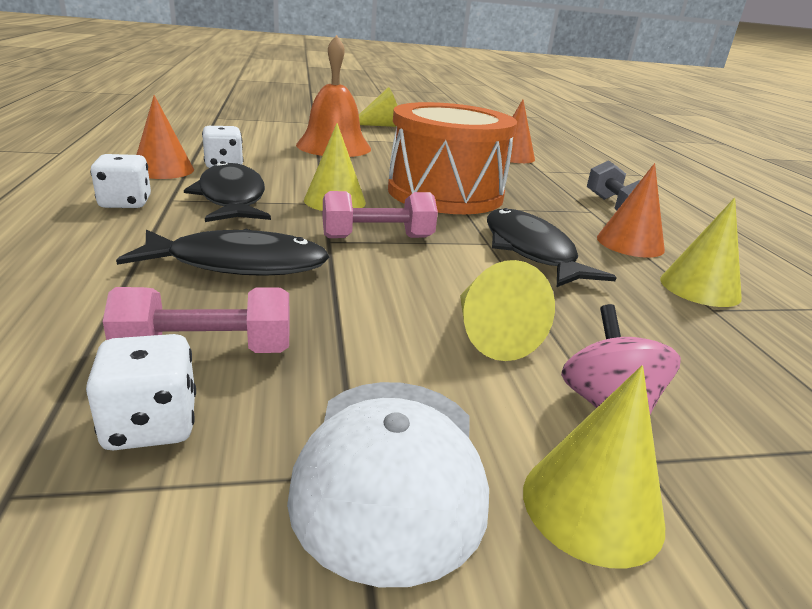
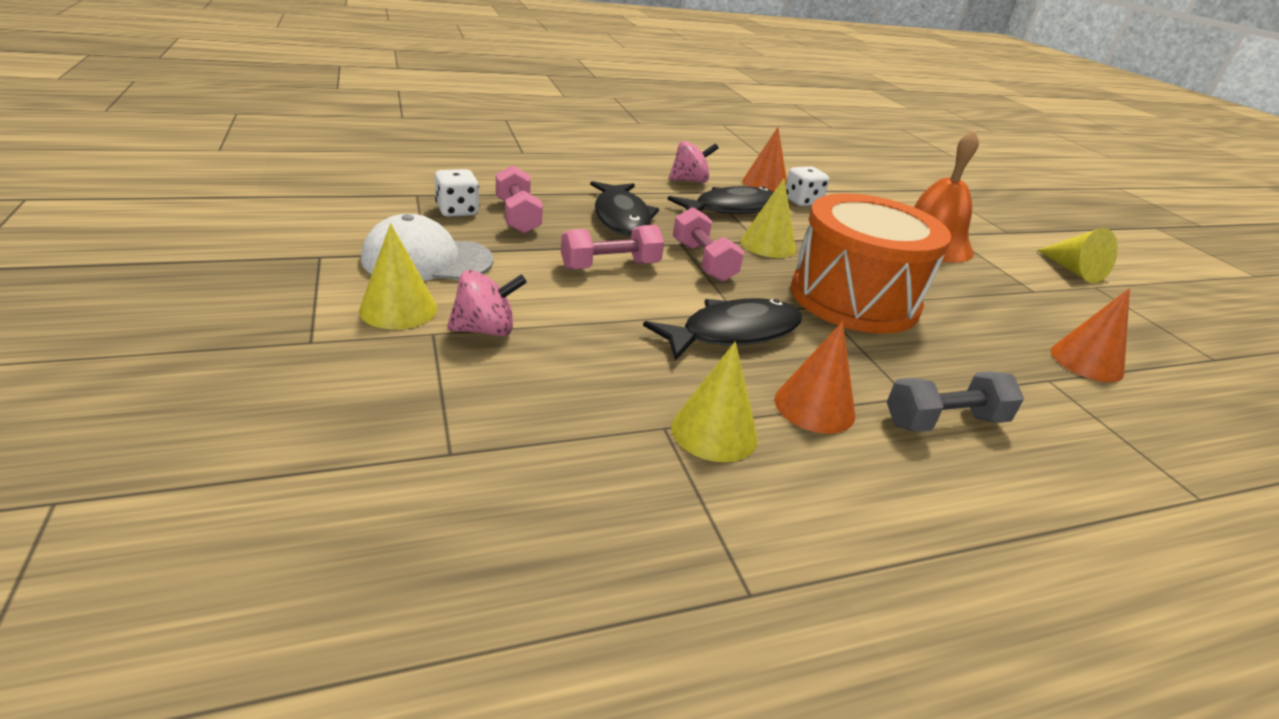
camera: 80 degrees right, 5 degrees up
white dice [90,154,151,208] -> pink spinning top [669,141,719,183]
yellow cone [460,260,555,361] -> none
none -> pink dumbbell [561,225,664,270]

